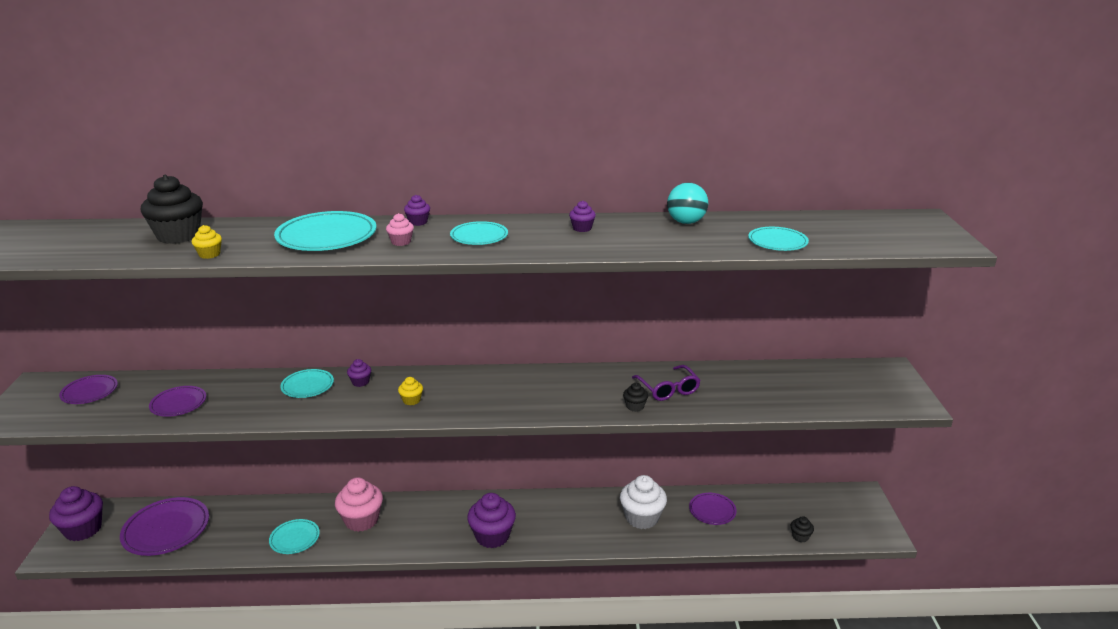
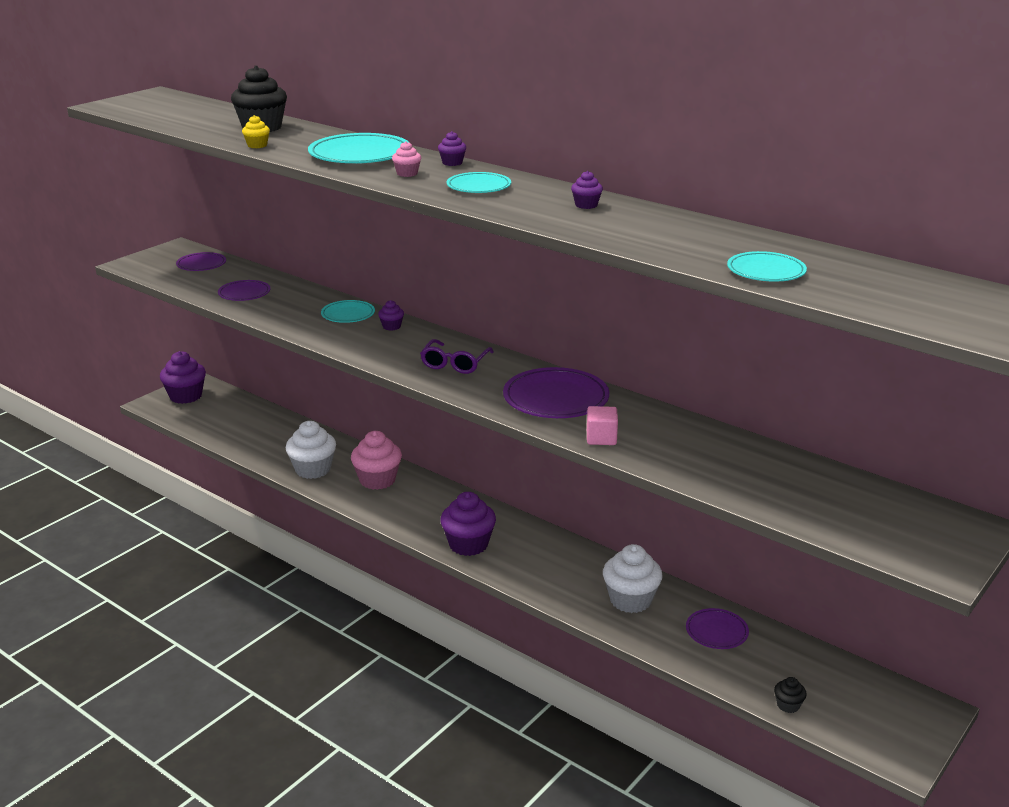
camera: 40 degrees right, 0 degrees up
purple plate [120,497,209,556] -> purple plate moved to [503,367,609,418]
turquoise plate [269,519,320,554] -> white cupcake [286,421,336,479]
yellow cupcake [398,377,423,405] -> none
black cupcake [623,383,648,412] -> pink cube [587,406,618,445]
purple glasses [632,365,701,401] -> purple glasses moved to [420,339,494,374]
turquoise ball [667,183,708,224] -> none

